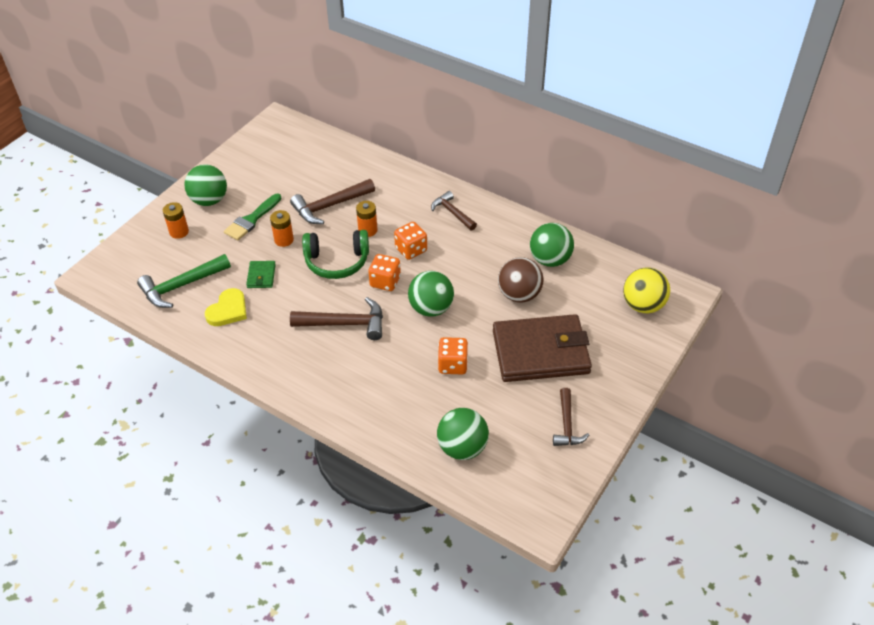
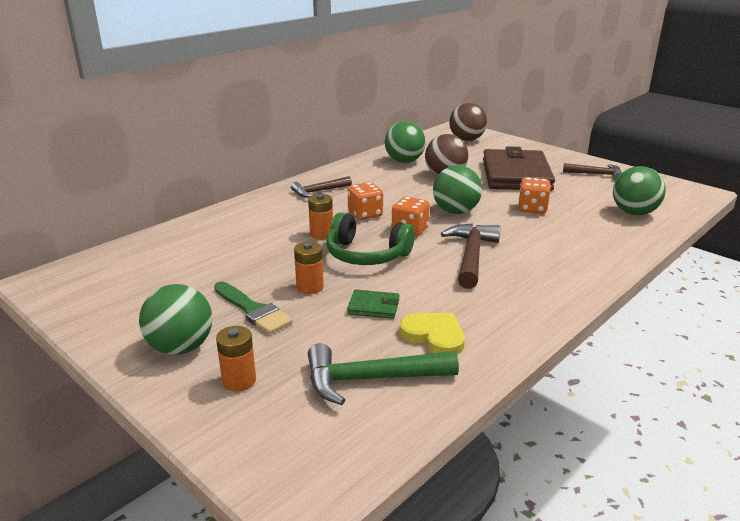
camera: 80 degrees left, 20 degrees down
green hammer [137,254,231,308] -> green hammer turned 105 degrees clockwise [308,343,459,405]
brown hammer [290,179,375,224] -> none
green headphones [302,230,369,279] -> green headphones turned 105 degrees clockwise [326,212,415,265]
yellow ball [623,267,670,313] -> brown ball [449,103,487,141]

